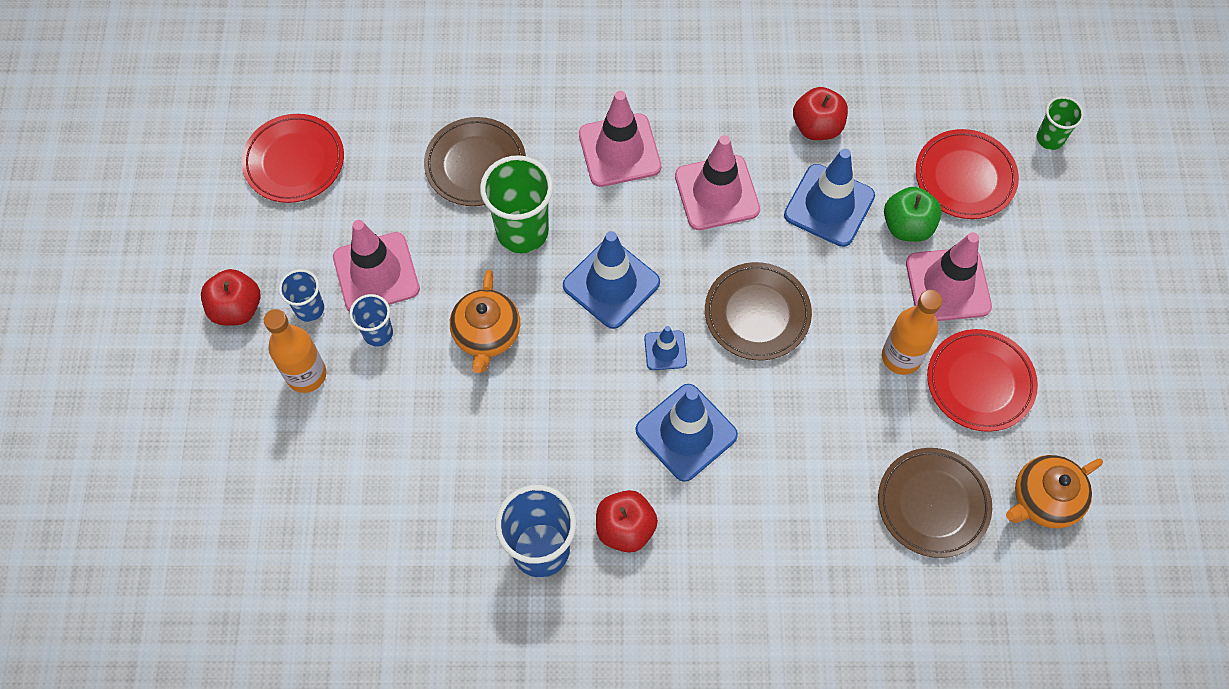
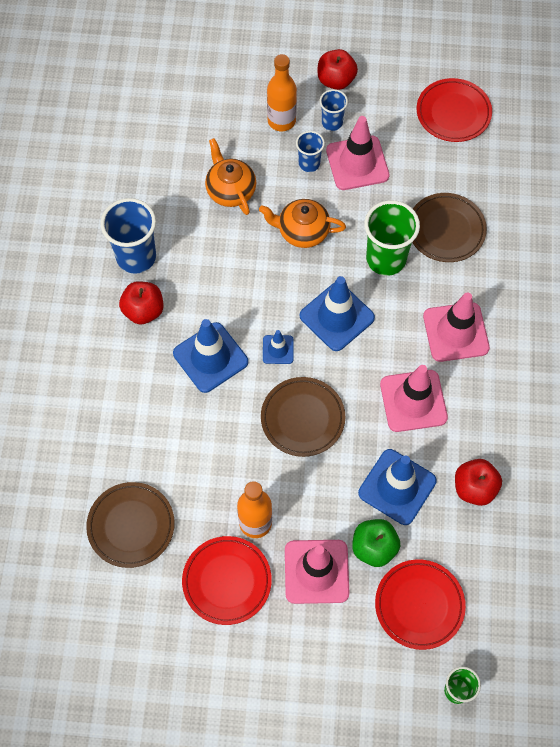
camera: 95 degrees right, 0 degrees up
orange teapot [1006,455,1103,528] -> orange teapot moved to [205,138,256,215]

